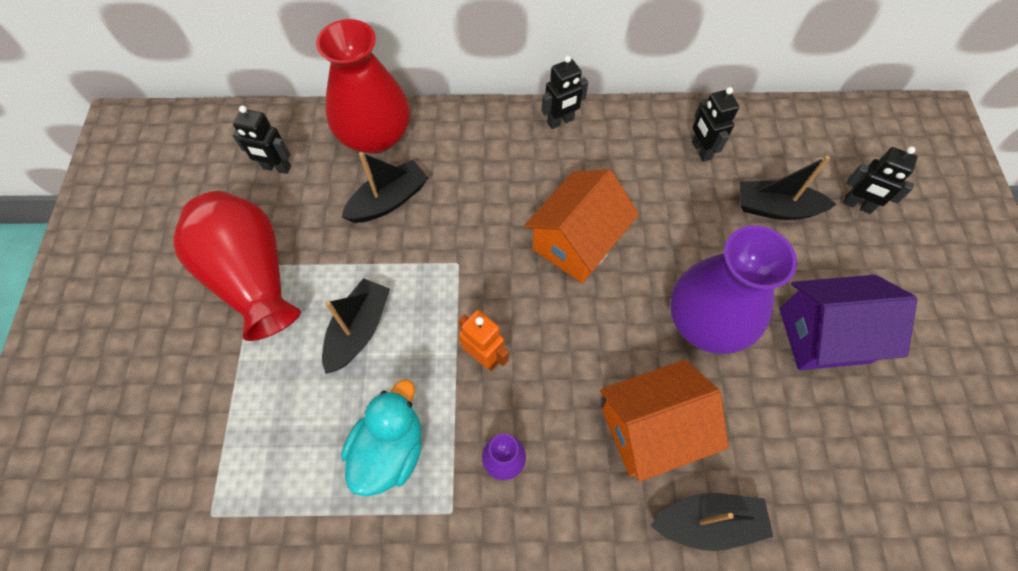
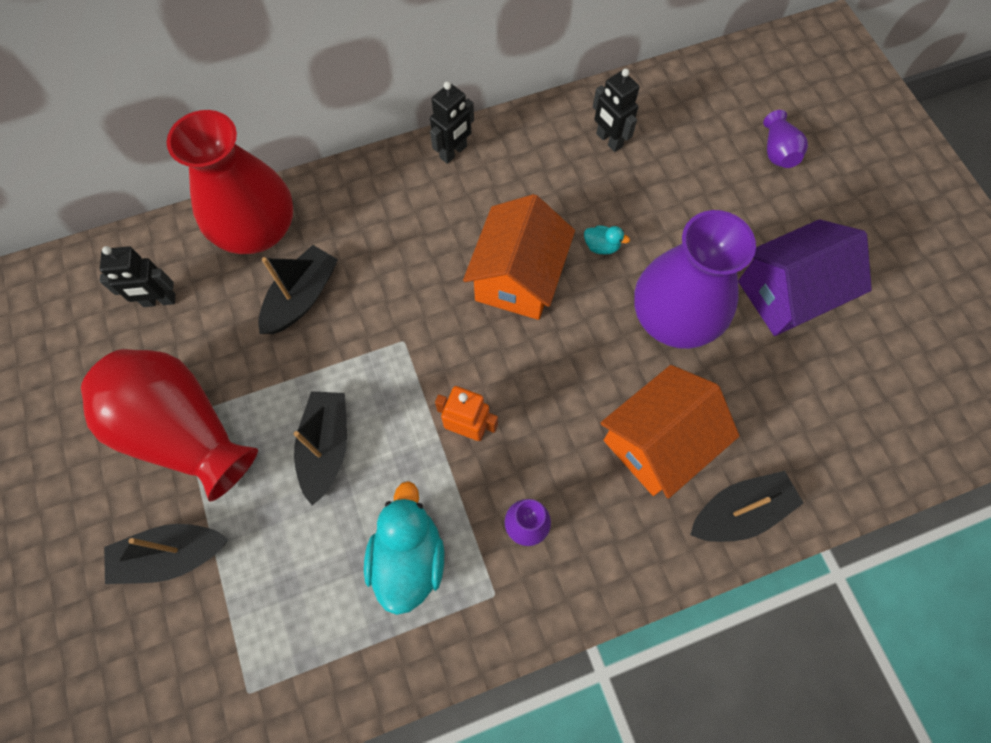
camera: 20 degrees left, 5 degrees up
black boat [740,156,836,220] -> black boat moved to [104,524,228,584]
black robot [843,146,917,214] -> purple vase [763,110,808,168]
none -> turquoise duck [584,226,630,255]

